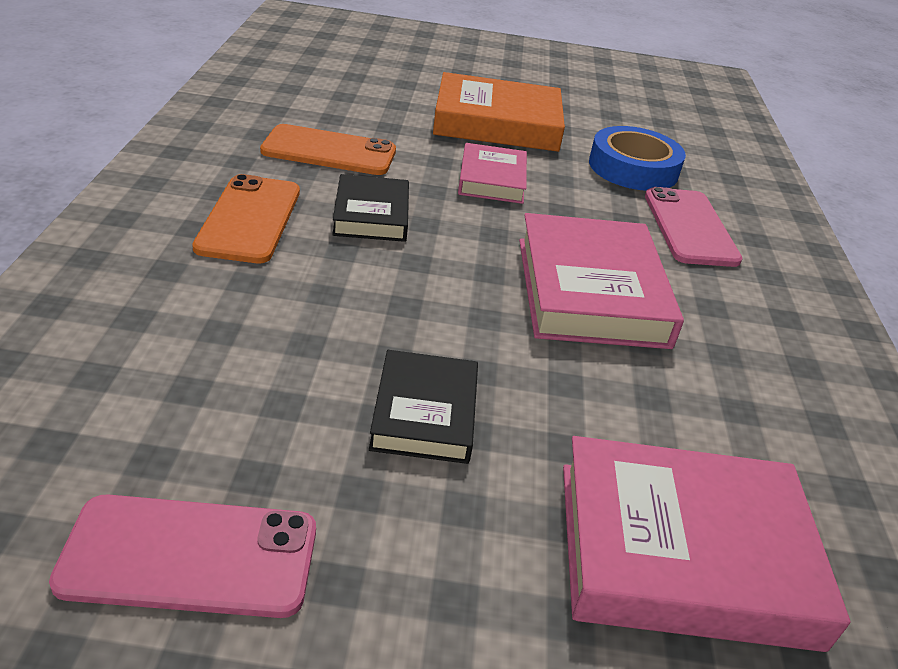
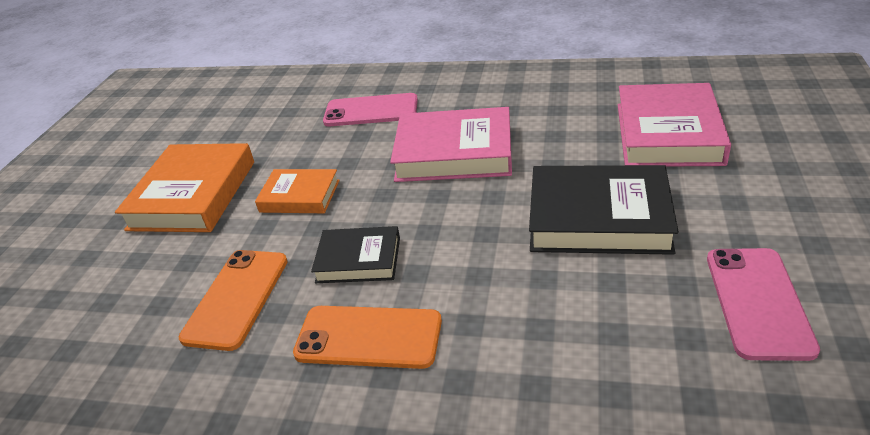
camera: 75 degrees left, 0 degrees up
black book [369,350,478,464] -> black book [529,165,679,255], size x1.72
pink book [458,143,527,204] -> orange book [255,169,340,213]
blue tape [589,126,686,191] -> none

